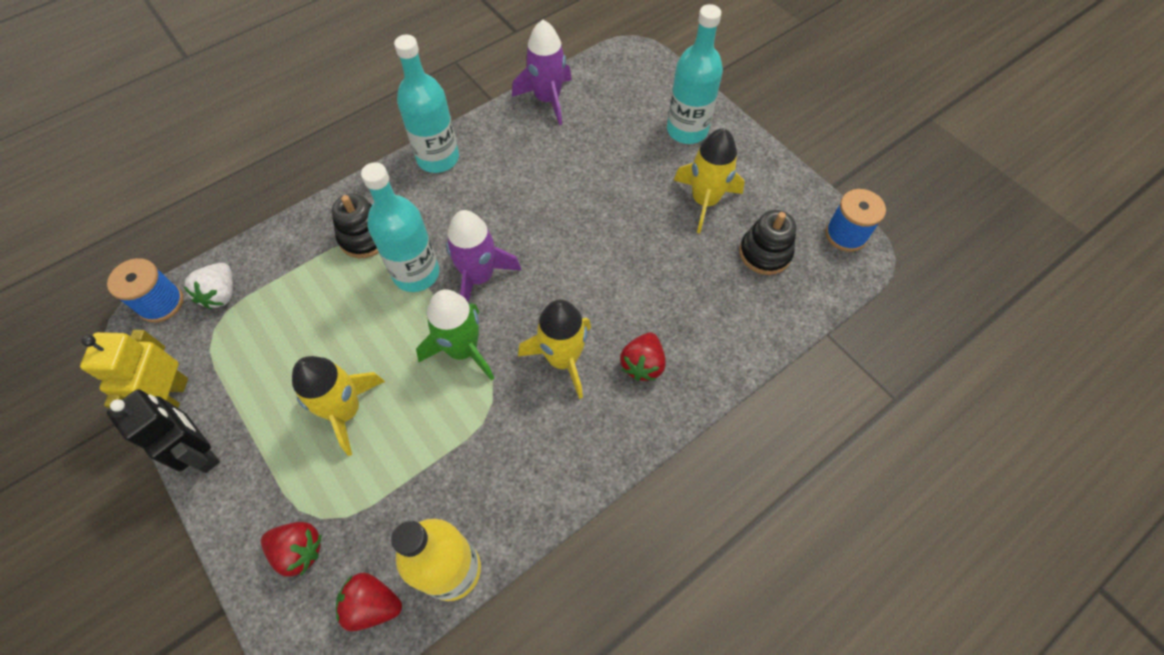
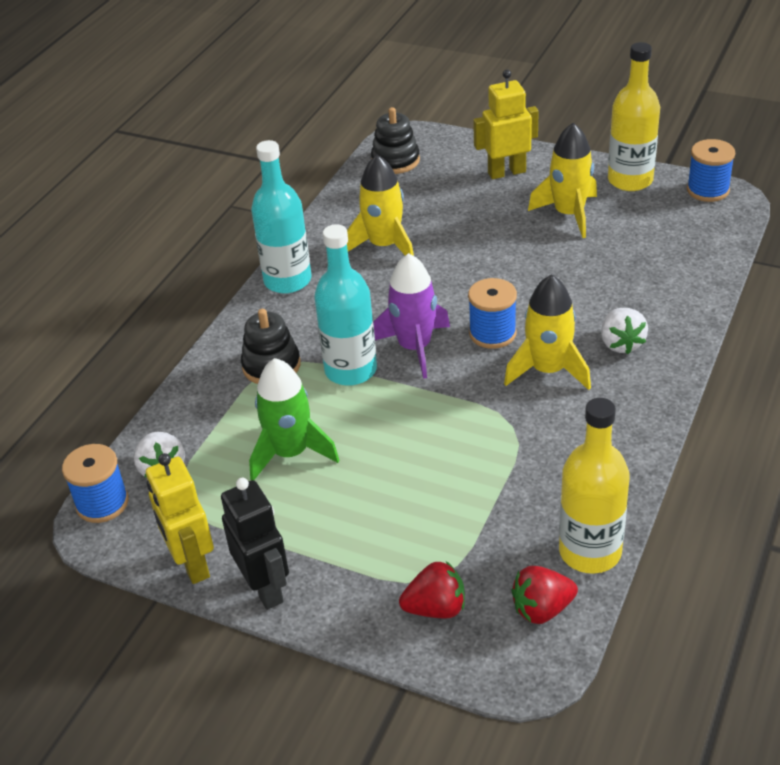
camera: 25 degrees left, 20 degrees down
black robot [107,389,220,473] -> black robot turned 45 degrees clockwise [221,478,289,610]
yellow rocket [292,356,385,456] -> yellow rocket moved to [347,155,414,256]
green rocket [416,289,494,381] -> green rocket moved to [249,358,339,480]
purple rocket [512,20,572,125] -> none
red strawberry [620,332,666,381] -> white strawberry [601,308,648,354]
turquoise bottle [667,4,723,144] -> yellow robot [473,70,539,179]
black stacking toy [739,210,796,275] -> black stacking toy moved to [371,107,420,174]
none -> blue spool [468,278,517,349]
none -> yellow bottle [608,42,660,191]

